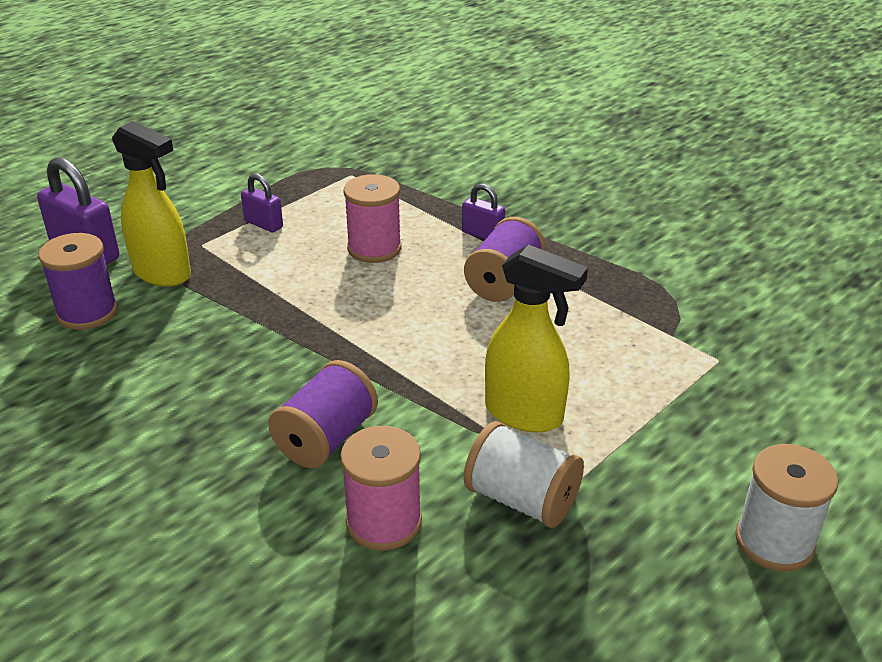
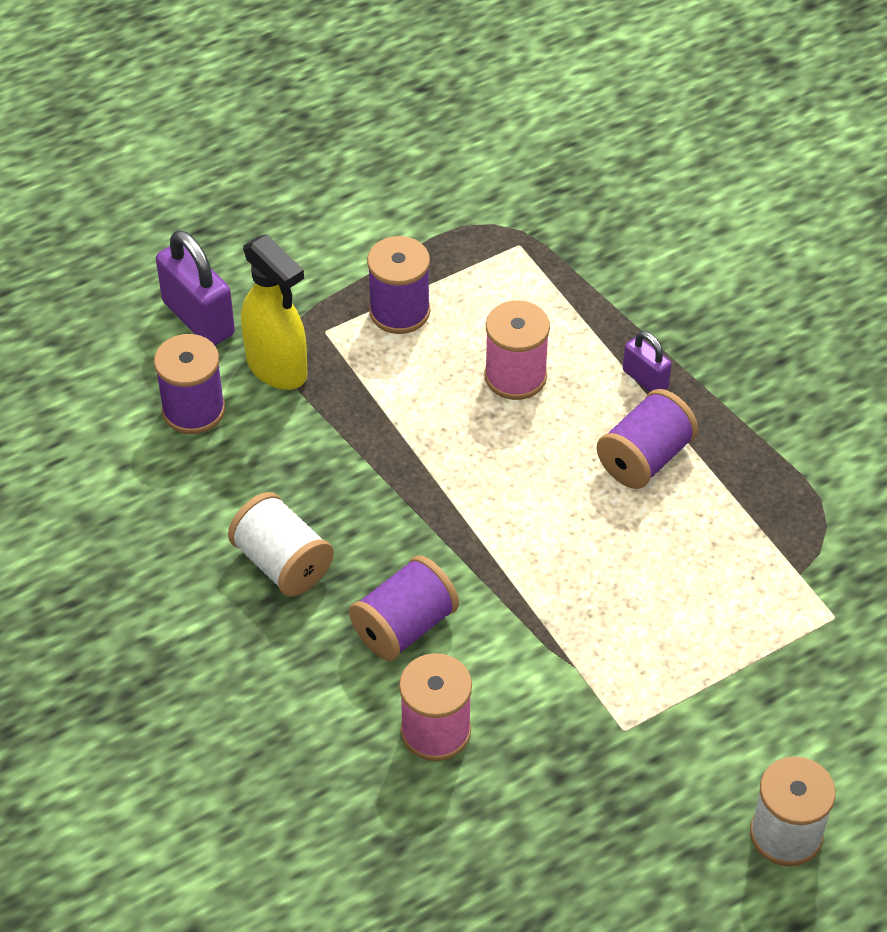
camera: 15 degrees right, 15 degrees up
purple padlock [241,174,283,232] -> purple spool [367,236,430,334]
white spool [464,421,584,528] -> white spool moved to [228,492,334,597]
yellow spray bottle [485,244,588,433] -> none

